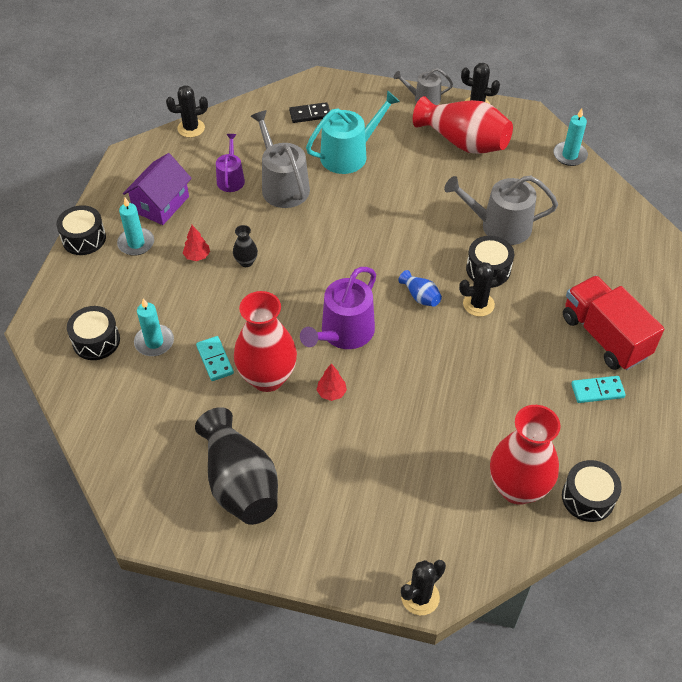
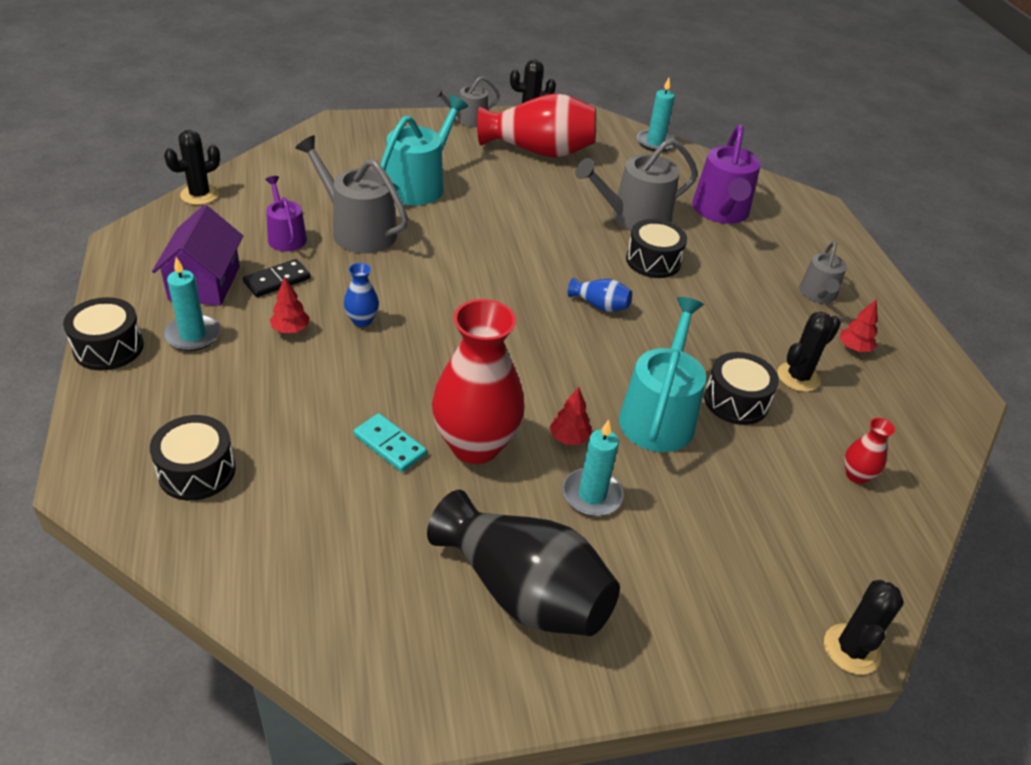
camera: 30 degrees left, 10 degrees down
turquoise candle [134,298,174,356] -> turquoise candle moved to [562,420,624,516]
black vase [233,225,258,267] -> blue vase [344,263,379,327]
black domino [289,102,330,123] -> black domino moved to [243,259,311,297]
purple watering can [300,267,376,349] -> purple watering can moved to [692,125,761,224]
black cactus [459,262,507,317] -> black cactus moved to [777,312,841,392]
red vase [490,405,561,505] -> red vase [844,418,895,484], size x0.44
black drum [562,460,622,522] -> black drum moved to [704,352,779,425]
red truck [563,276,664,370] -> grey watering can [799,241,847,304]
turquoise domino [571,376,626,403] -> red tree [839,299,878,352]
none -> turquoise watering can [619,297,706,452]

